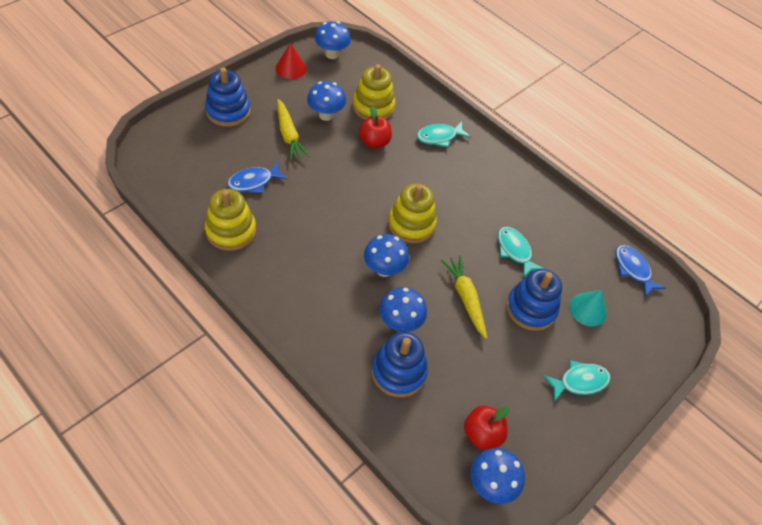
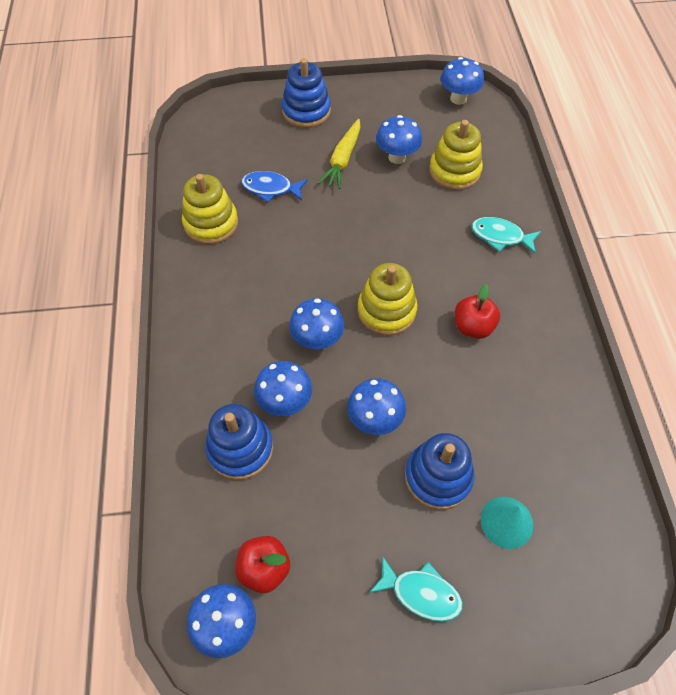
camera: 45 degrees right, 5 degrees up
red cone [276,43,307,79] -> none
red apple [359,107,392,149] -> red apple moved to [455,284,500,339]
yellow carrot [441,255,487,339] -> blue mushroom [347,378,406,435]
turquoise fish [498,227,544,278] -> none
blue fish [615,245,665,297] -> none

